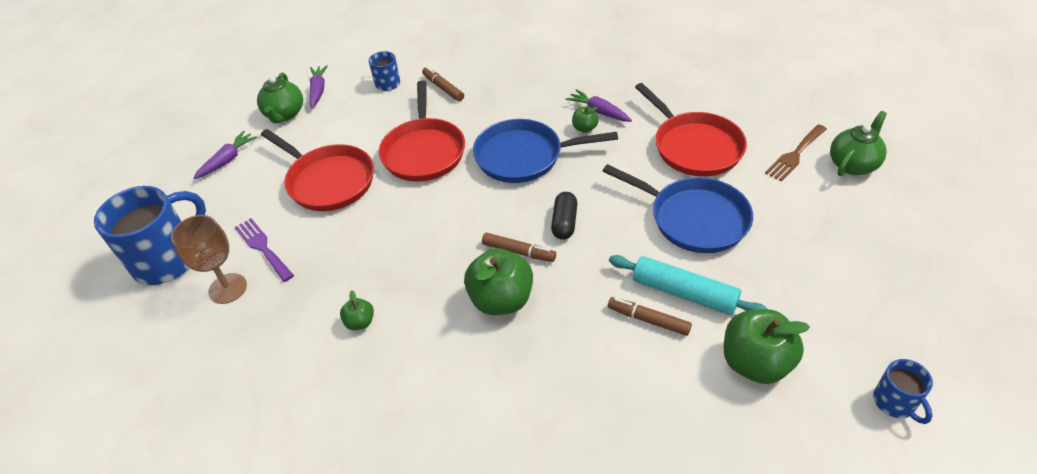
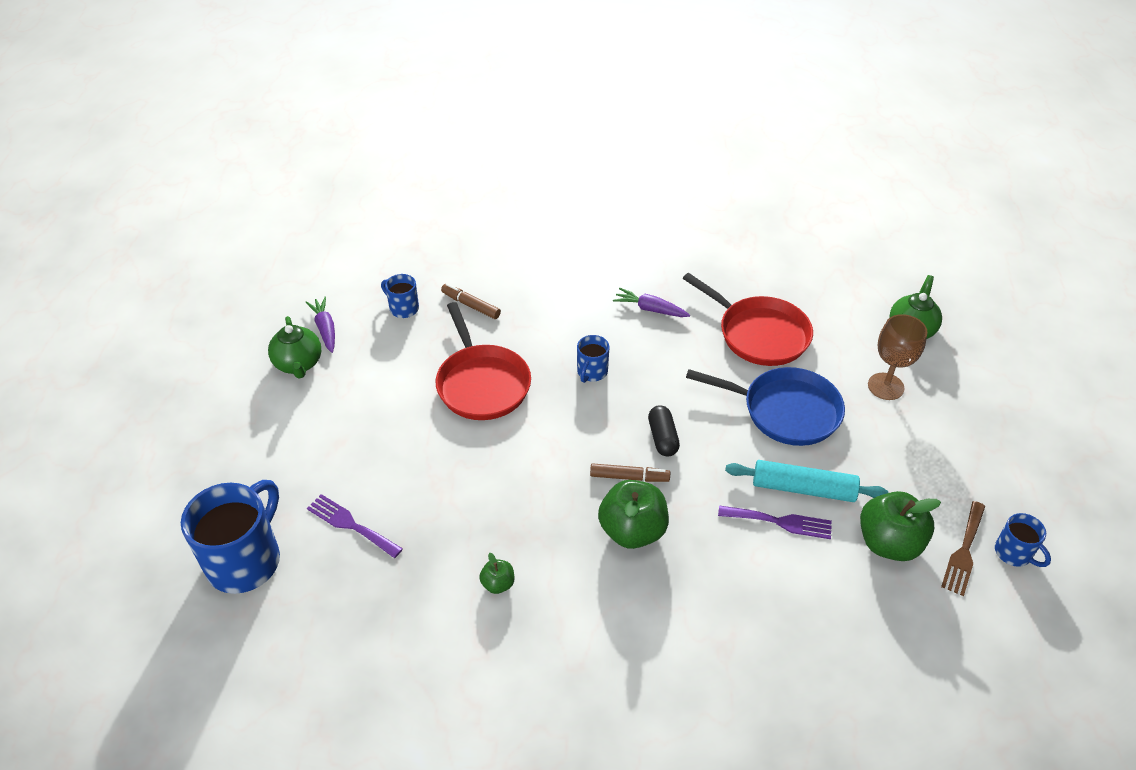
camera: 20 degrees left, 0 degrees up
brown goblet [171,215,247,304] -> brown goblet moved to [868,314,927,400]
purple carrot [193,131,257,179] -> none
red pan [261,129,374,211] -> none
blue pan [473,119,618,183] -> blue mug [577,335,609,383]
green apple [572,106,599,133] -> none
brown marker [608,297,692,336] -> purple fork [718,505,832,539]
brown fork [765,124,827,182] -> brown fork moved to [941,501,985,596]

